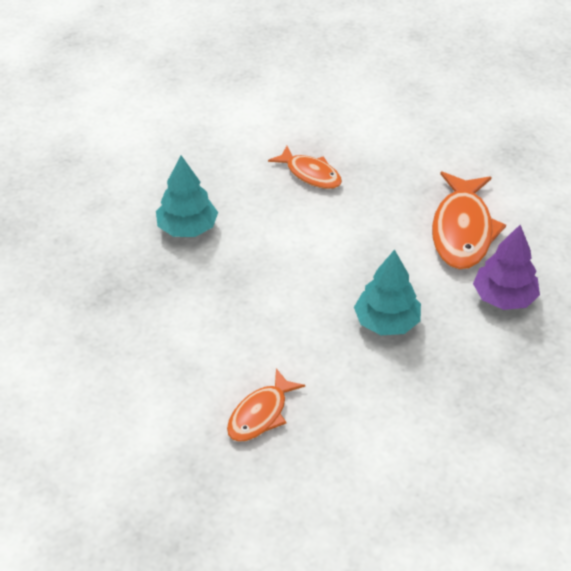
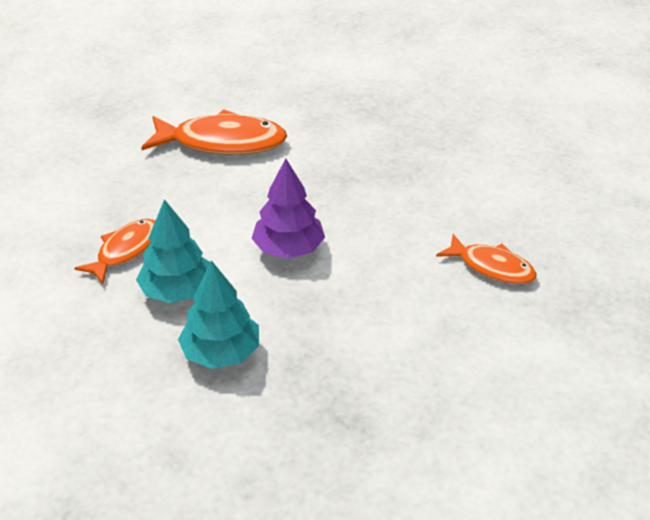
camera: 95 degrees left, 5 degrees down
turquoise tree [354,249,421,335] -> turquoise tree moved to [136,199,210,303]
purple tree [473,225,540,310] -> purple tree moved to [251,159,325,259]

